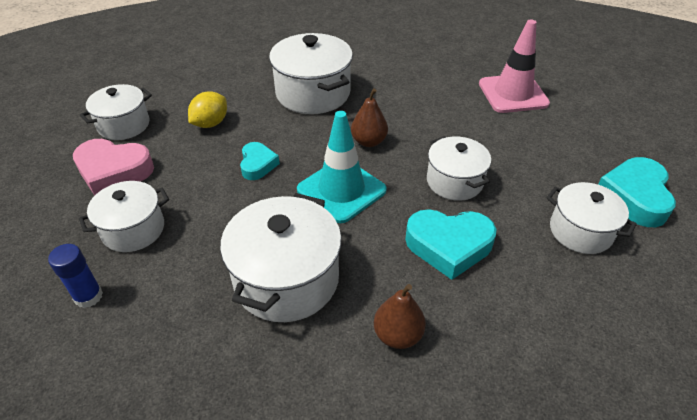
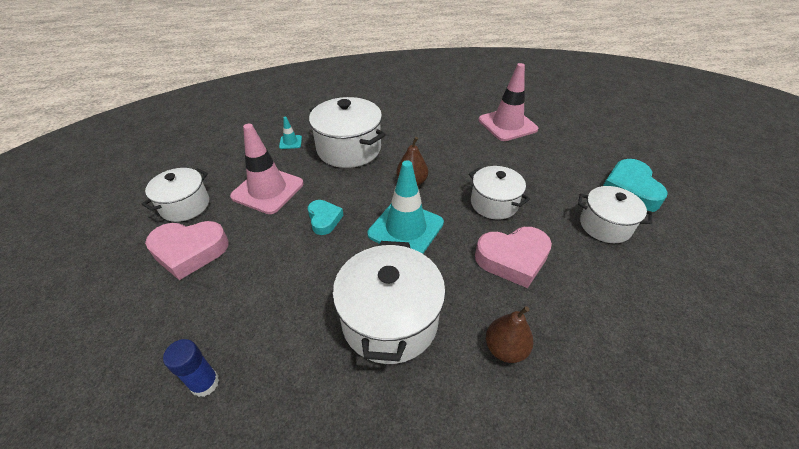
camera: 15 degrees left, 0 degrees up
white pot [79,181,169,252] -> none
yellow lemon [188,91,227,128] -> pink traffic cone [230,124,303,214]
turquoise heart [405,209,497,280] -> pink heart [475,227,552,288]
none -> turquoise traffic cone [279,117,302,149]

